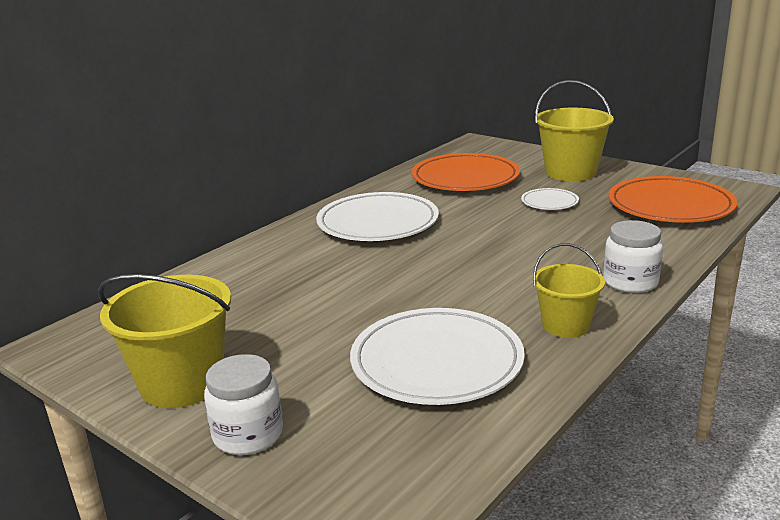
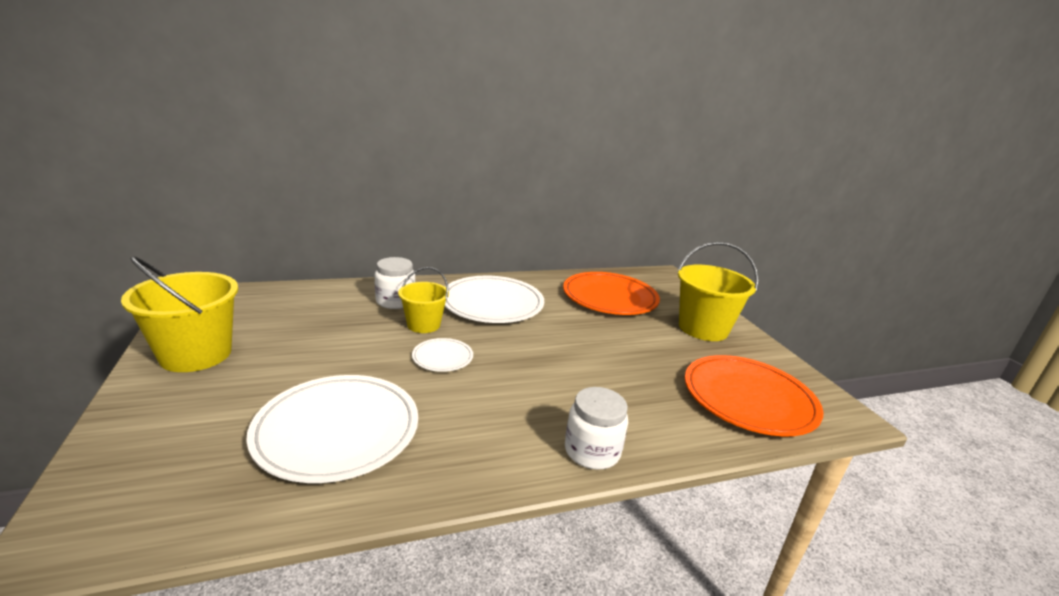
camera: 30 degrees right, 0 degrees up
white jar [204,354,283,455] -> white jar moved to [375,257,416,309]
white plate [521,188,579,210] -> white plate moved to [412,338,473,372]
yellow bucket [533,243,605,338] -> yellow bucket moved to [398,267,449,333]

